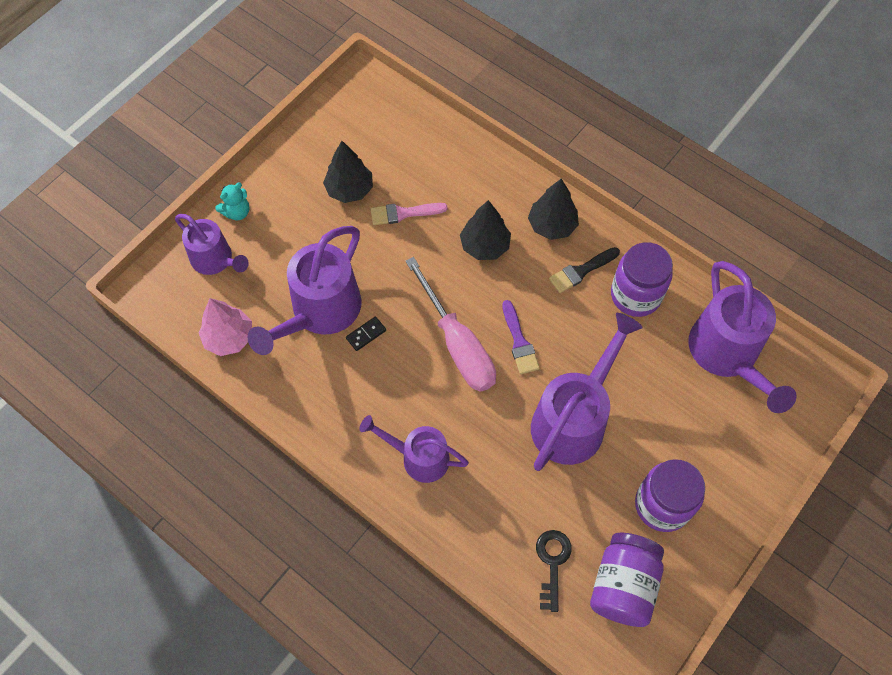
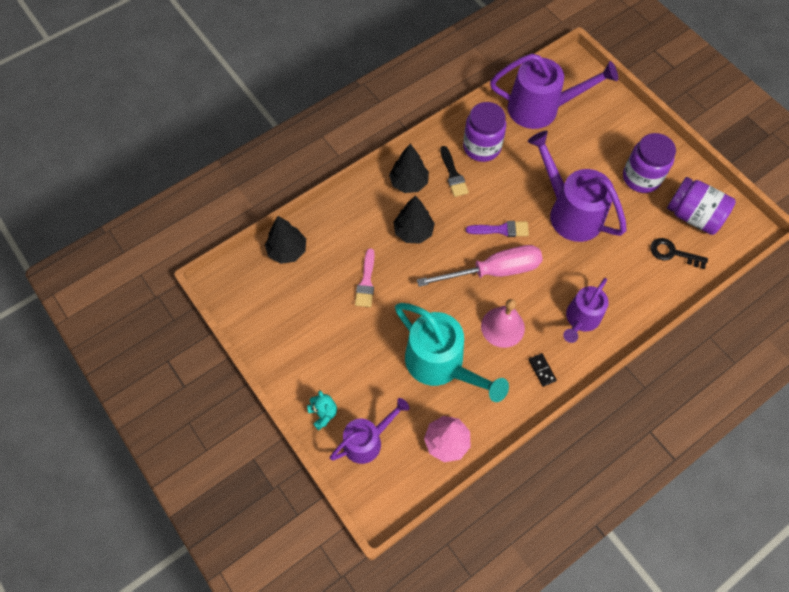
camera: 75 degrees left, 0 degrees up
purple watering can [248,226,361,355] -> turquoise watering can [395,303,509,402]
black tree [323,141,373,203] -> black tree moved to [265,216,306,264]
black domino [346,316,386,351] -> black domino moved to [529,353,557,387]
none -> pink bell [481,299,525,348]

